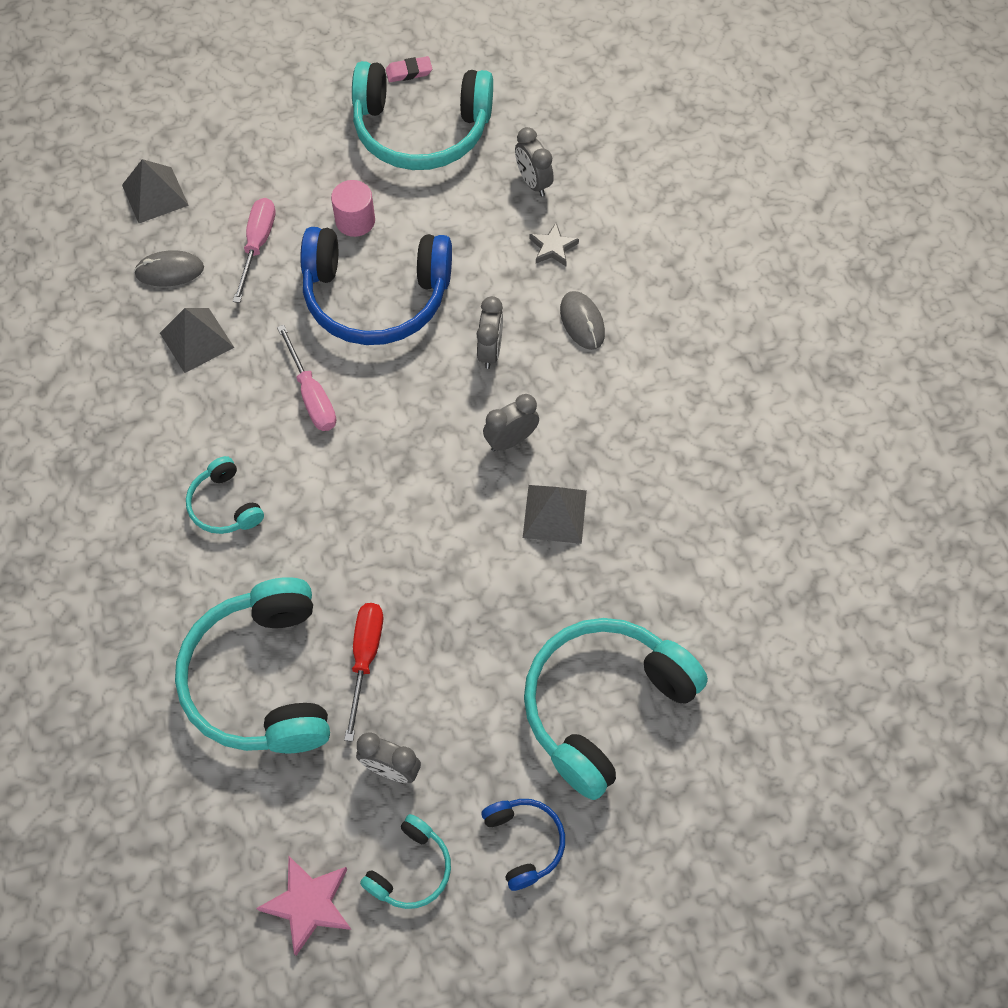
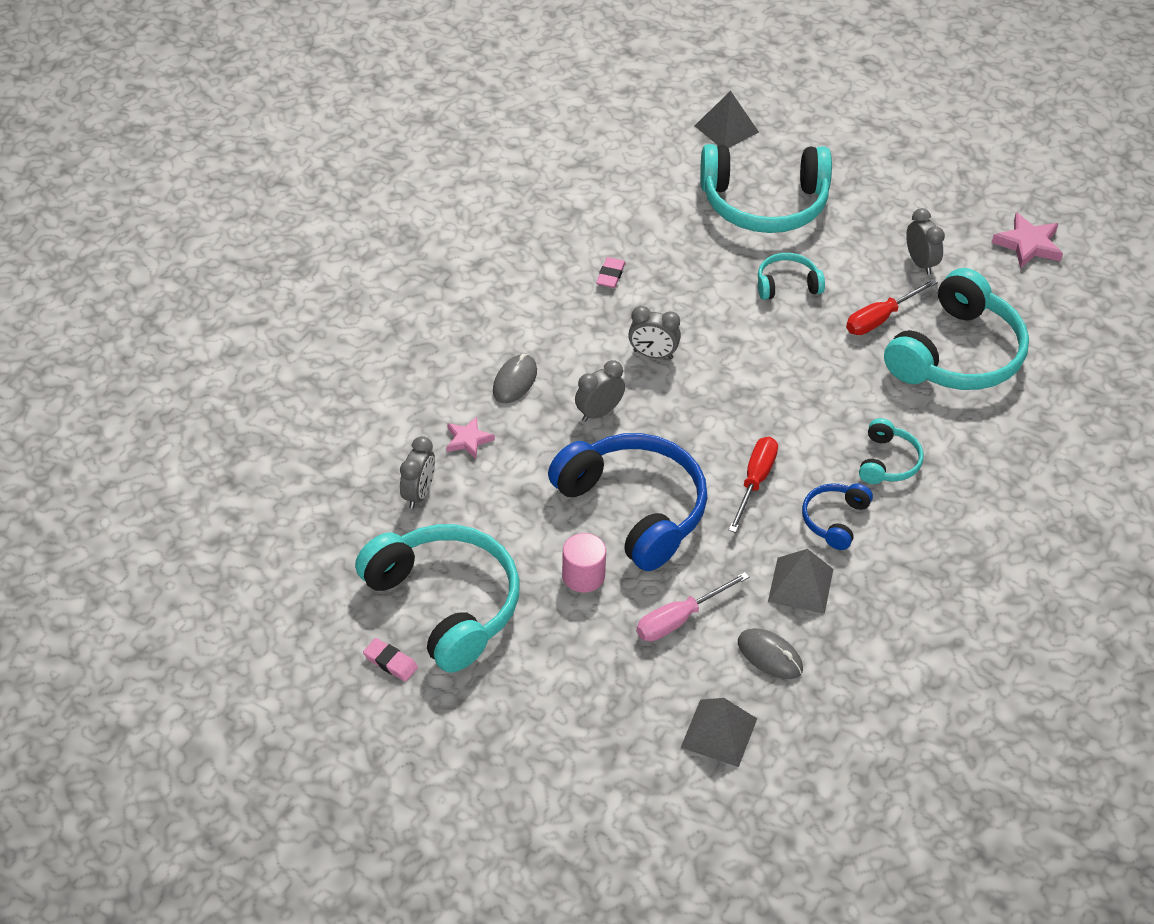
camera: 135 degrees left, 15 degrees down
pink screwdriver [277,325,336,431] -> red screwdriver [729,437,778,533]
turquoise headphones [360,814,451,909] -> turquoise headphones moved to [758,253,825,300]
blue headphones [481,799,565,891] -> blue headphones moved to [802,483,873,550]
grey pyramid [523,485,587,544] -> grey pyramid moved to [695,91,759,148]
grey star [529,223,579,266] -> pink star [446,417,495,459]
none -> pink eraser [596,257,626,288]

